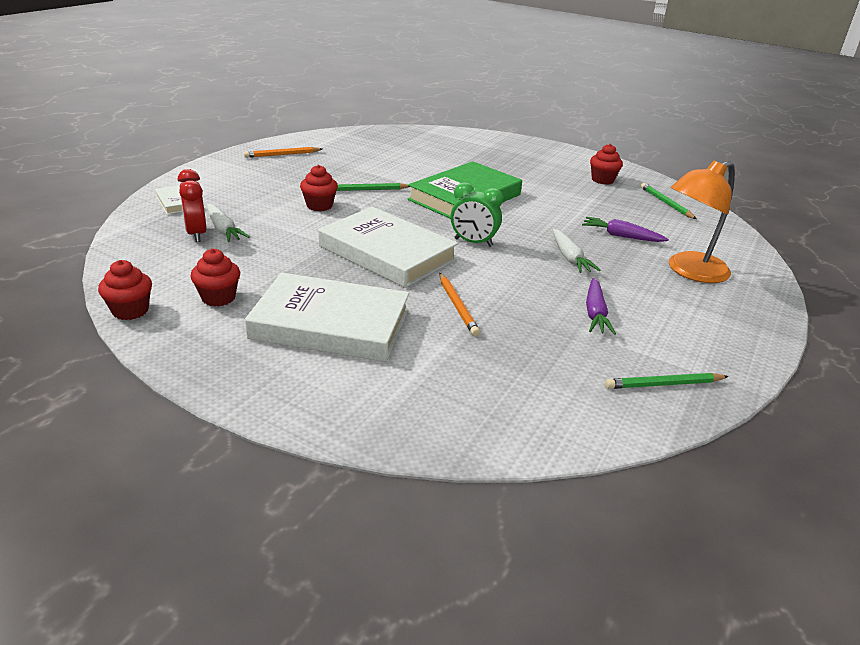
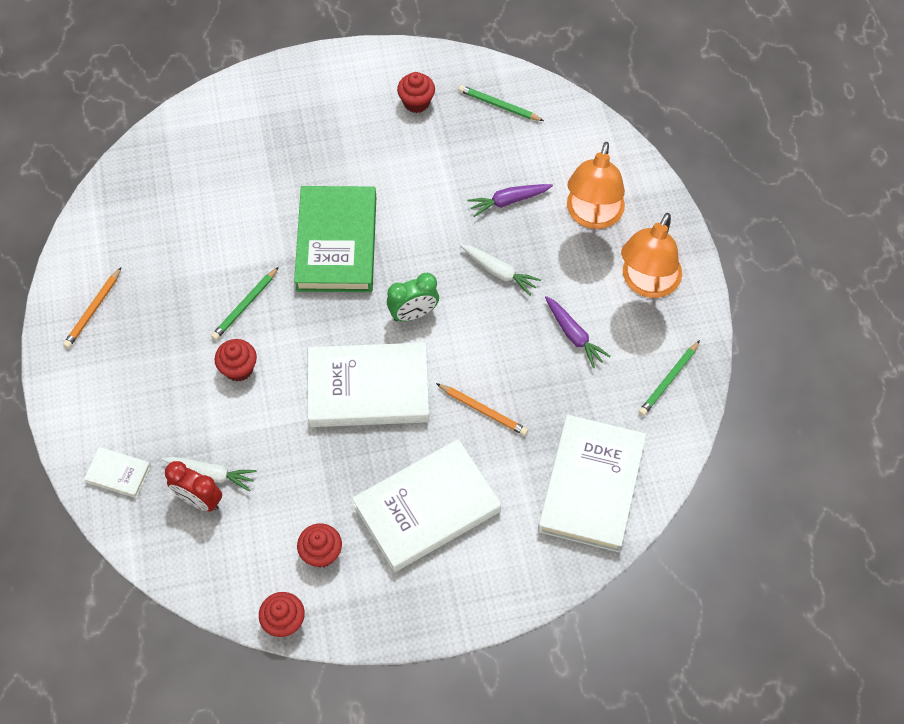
camera: 40 degrees left, 30 degrees up
none -> white book [538,415,646,552]
none -> orange lamp [621,213,682,298]

